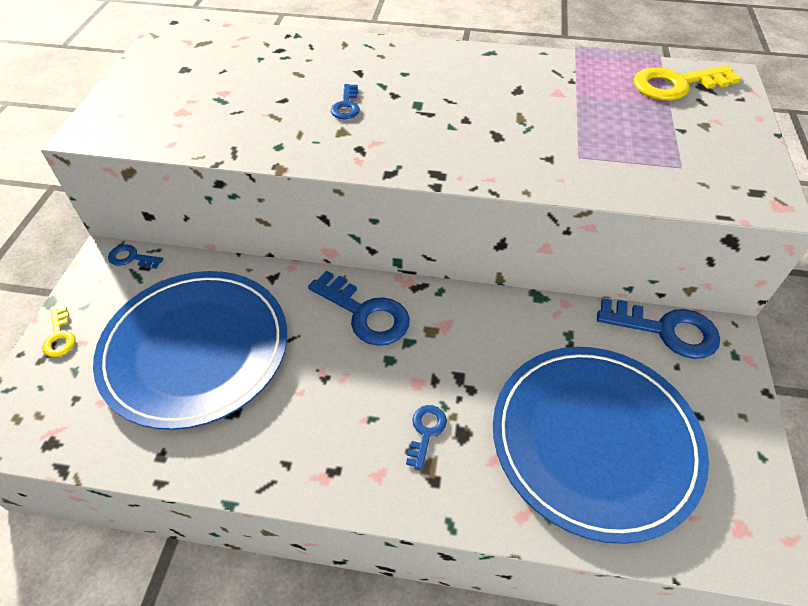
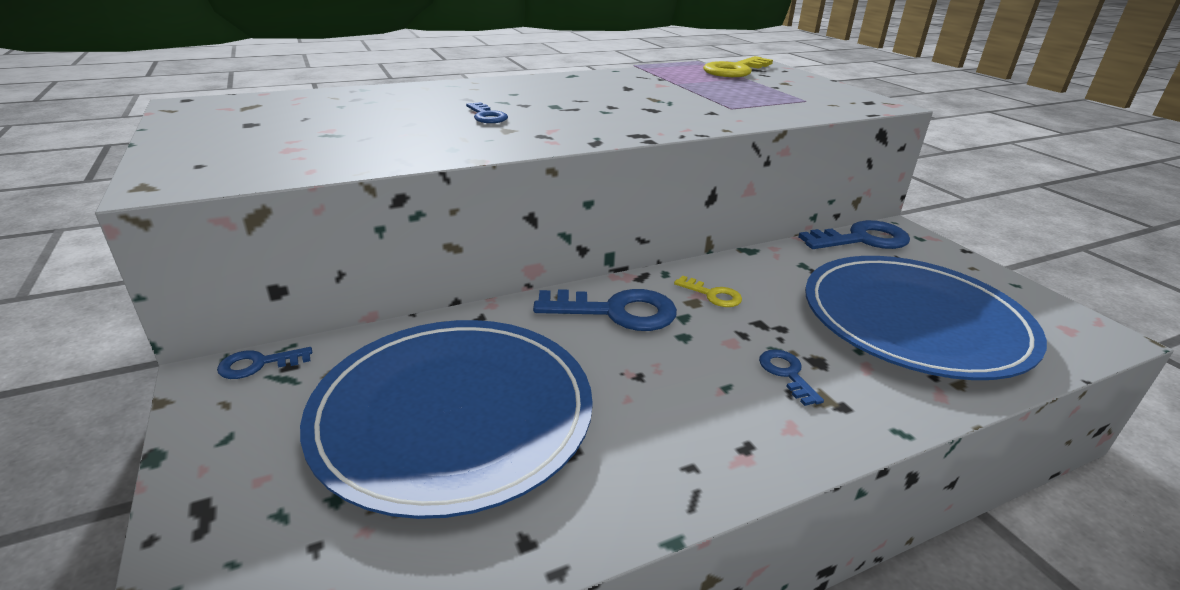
camera: 35 degrees left, 20 degrees down
yellow key [42,307,76,357] -> yellow key moved to [674,276,742,307]

